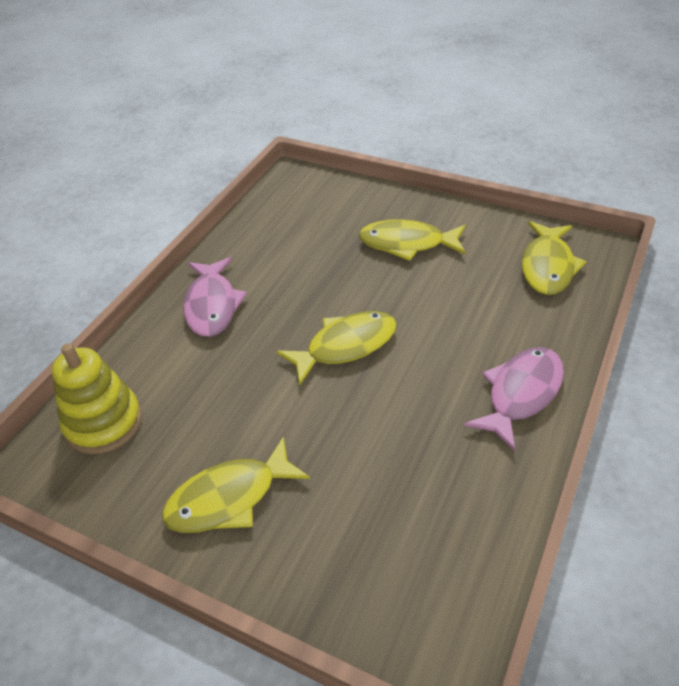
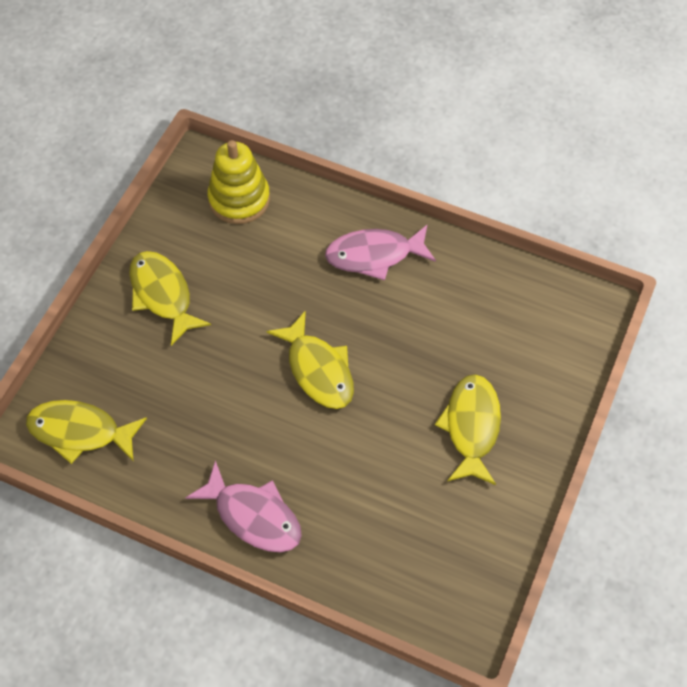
camera: 85 degrees right, 15 degrees up
yellow fish [522,221,587,295] -> yellow fish moved to [26,400,147,464]

